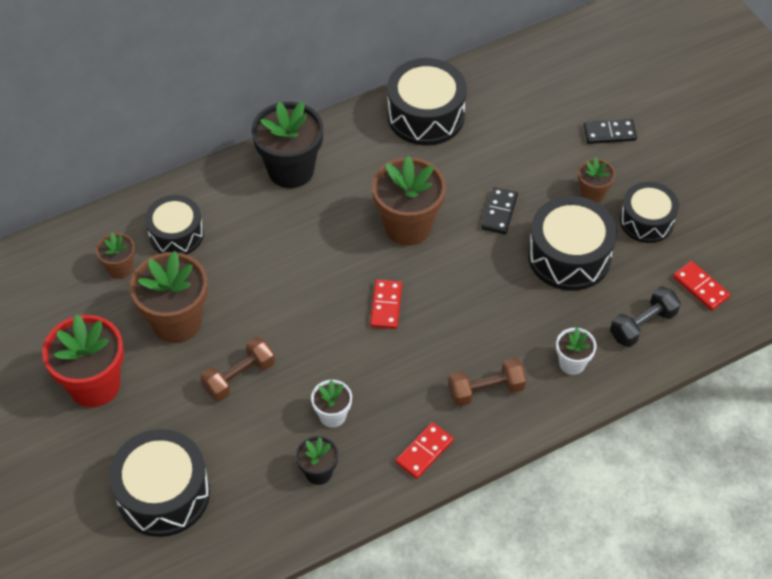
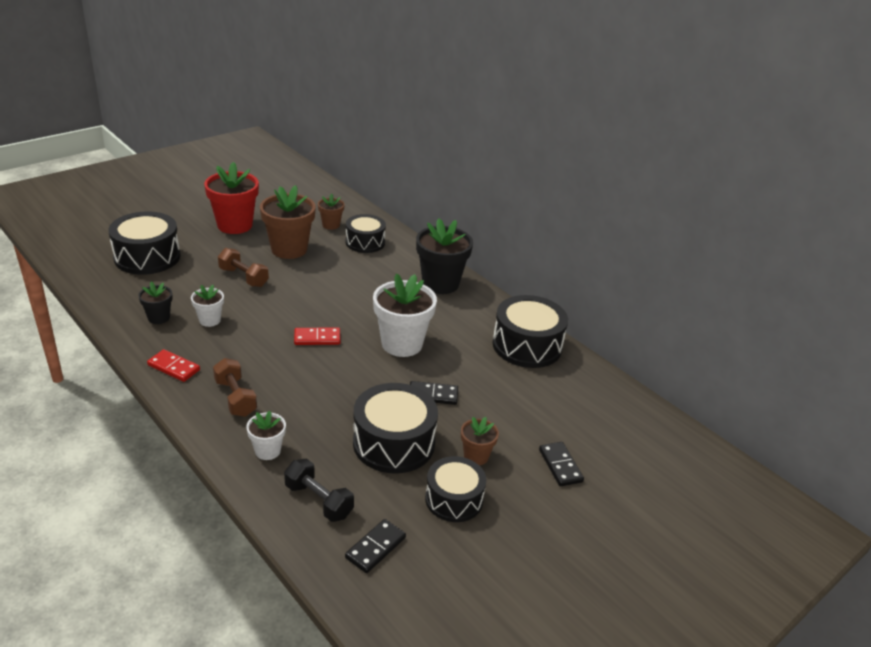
camera: 75 degrees right, 20 degrees down
brown flower pot [372,156,446,246] -> white flower pot [373,274,437,357]
red domino [673,261,730,311] -> black domino [345,519,406,573]

